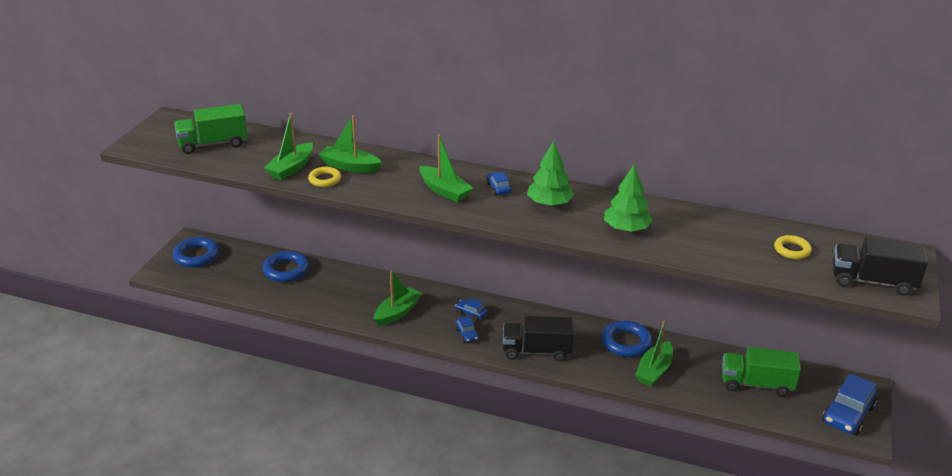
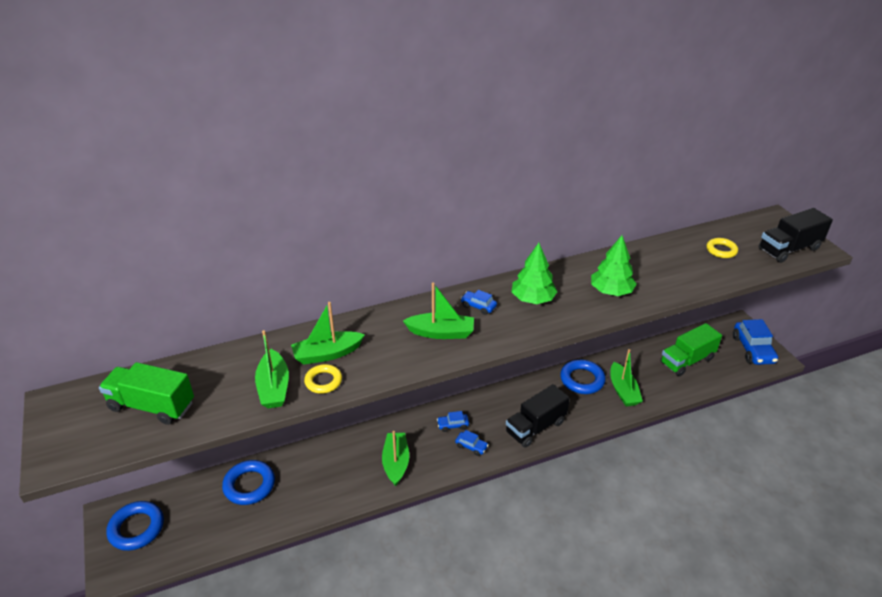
camera: 40 degrees left, 5 degrees up
green truck [174,104,248,154] -> green truck turned 75 degrees clockwise [99,362,194,425]

